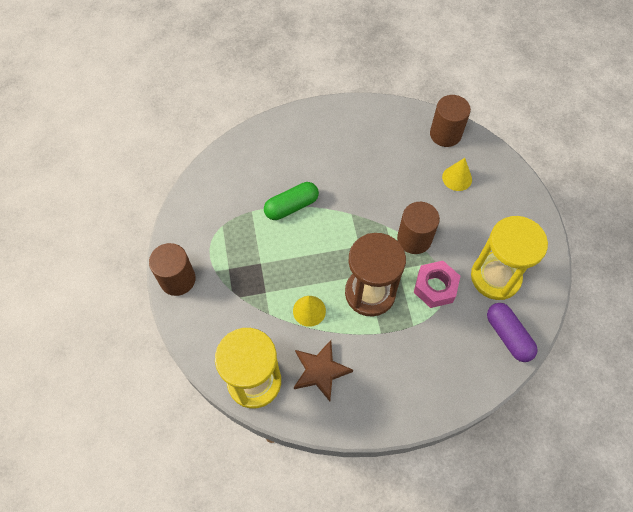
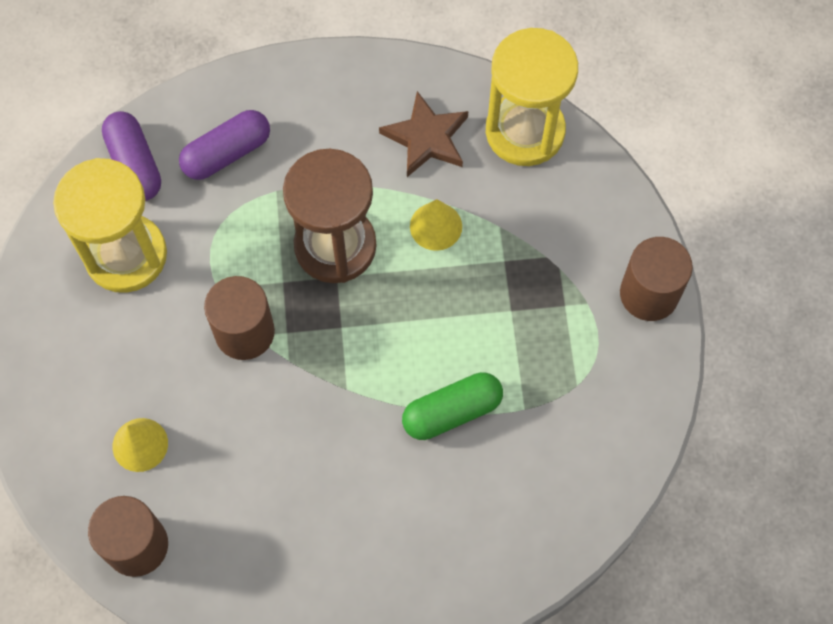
camera: 175 degrees left, 5 degrees up
pink nut [414,261,460,308] -> none
none -> purple capsule [179,110,270,180]

